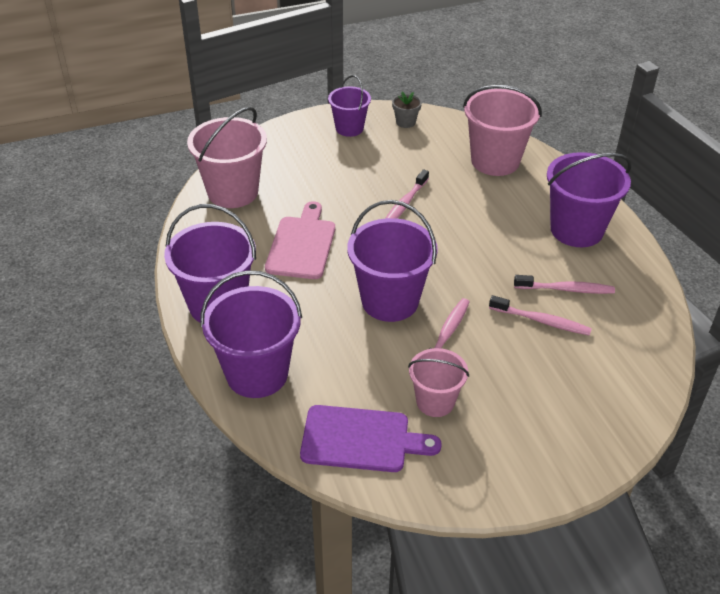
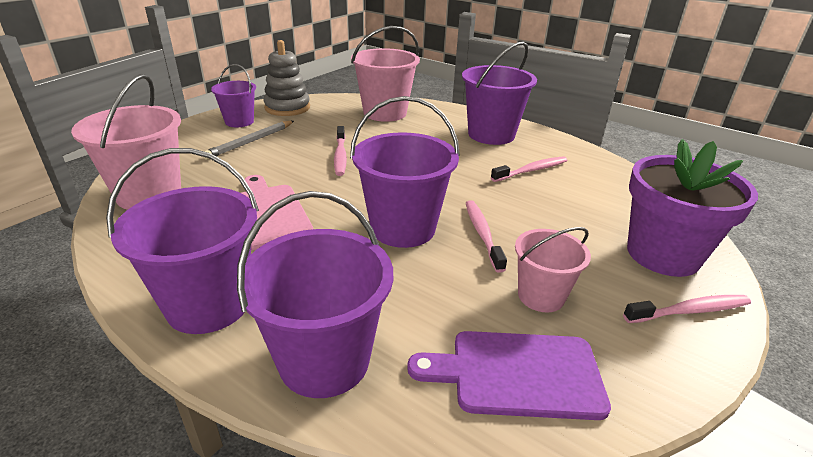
camera: 35 degrees left, 10 degrees down
purple cutting board [300,405,442,472] -> purple cutting board turned 150 degrees counterclockwise [407,331,611,420]
grey flower pot [392,92,422,128] -> grey stacking toy [263,40,310,116]
pink toothbrush [489,295,592,336] -> pink toothbrush moved to [623,295,751,323]
none -> grey pencil [203,121,294,160]
none -> purple flower pot [627,139,758,277]

